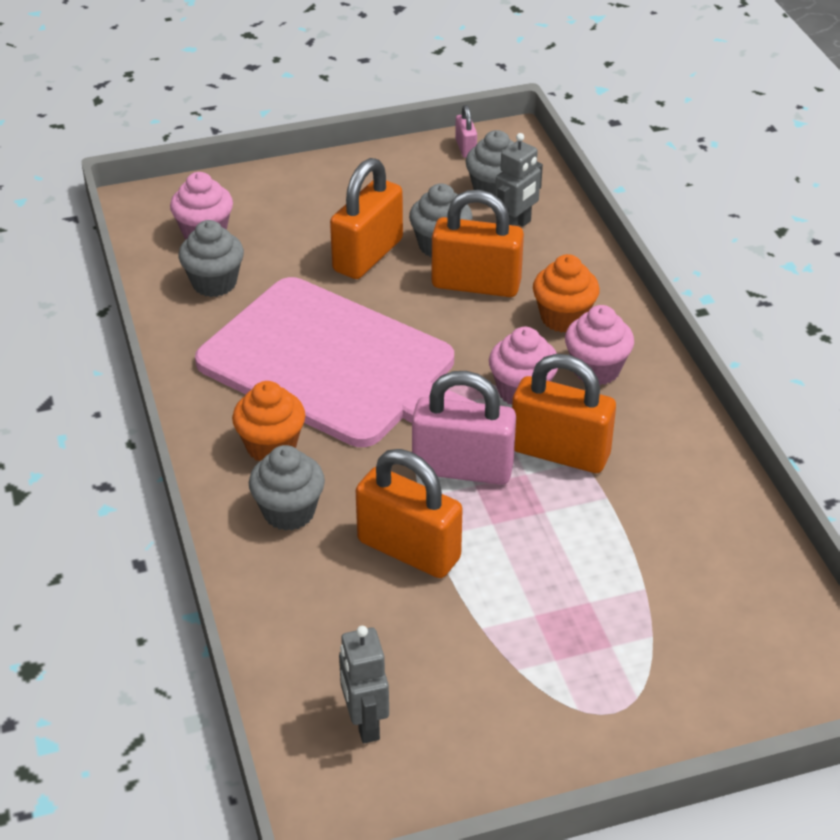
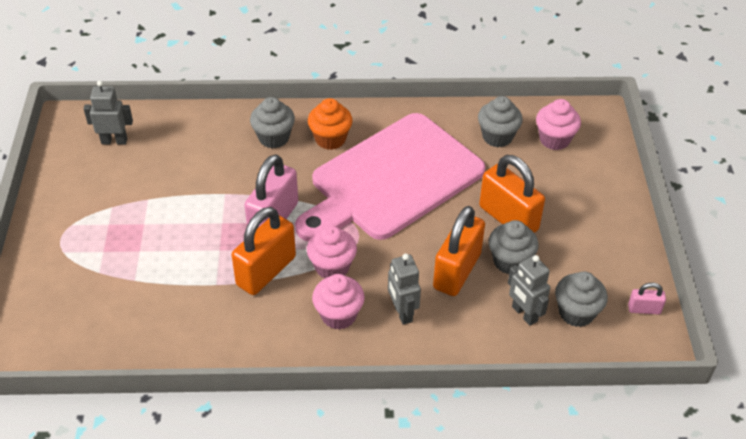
camera: 105 degrees right, 5 degrees up
orange padlock [355,449,462,578] -> none
orange cupcake [533,254,600,333] -> grey robot [388,254,421,325]

